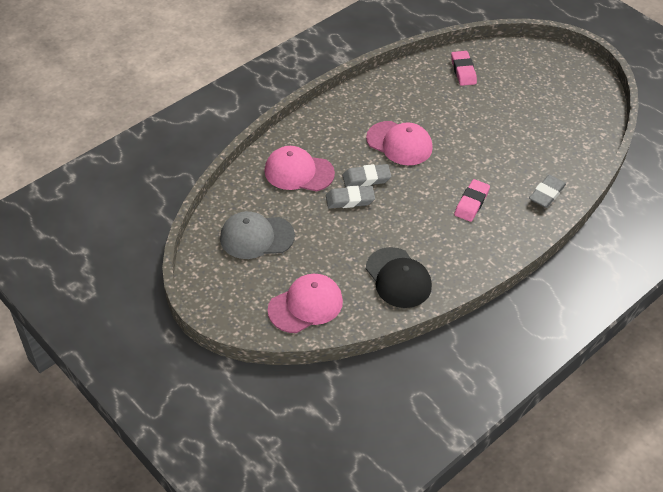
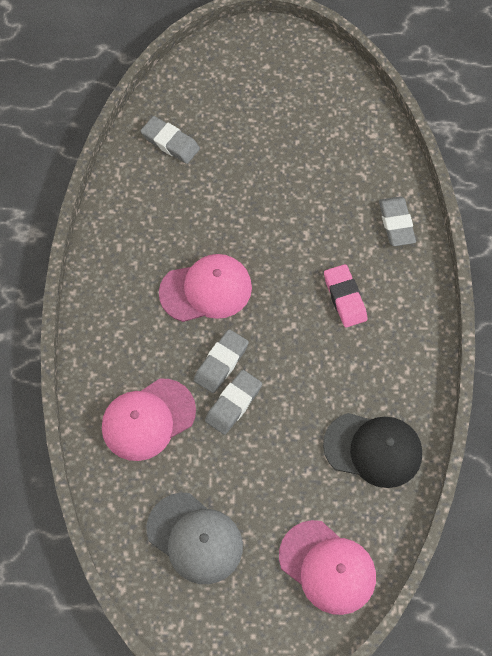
camera: 45 degrees left, 15 degrees up
grey cap [220,211,295,259] -> grey cap turned 90 degrees counterclockwise [147,493,243,584]
pink cap [267,274,343,333] -> pink cap turned 120 degrees clockwise [279,520,376,615]
pink eraser [451,51,477,86] -> grey eraser [141,116,200,164]

